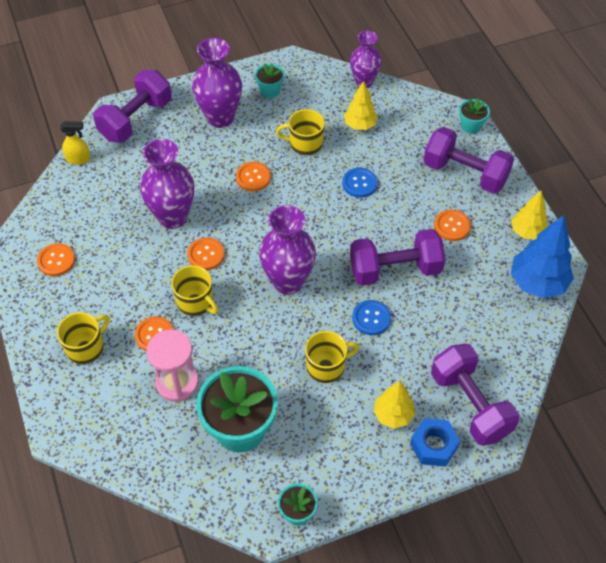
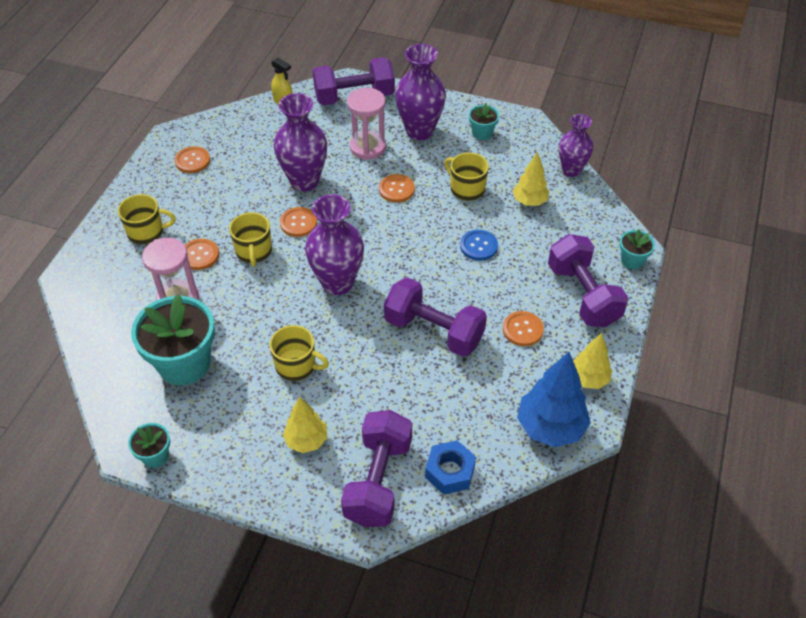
camera: 40 degrees right, 5 degrees down
blue button [352,300,391,335] -> none
blue nut [410,418,460,467] -> blue nut moved to [425,440,476,495]
none -> pink hourglass [347,88,386,160]

